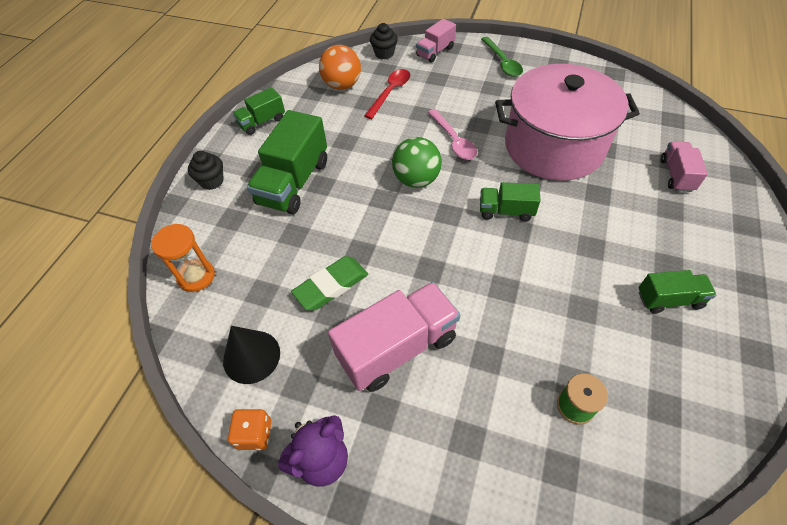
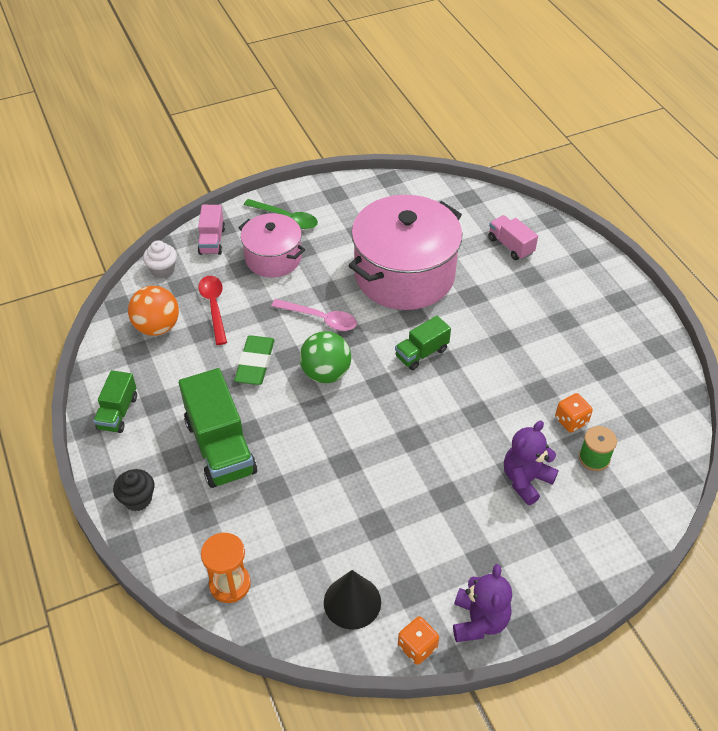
camera: 45 degrees left, 5 degrees down
green eraser [291,256,368,310] -> green eraser moved to [234,335,275,385]
pink truck [328,282,460,392] -> none
black cupcake [370,23,398,59] -> white cupcake [143,240,177,278]
green truck [638,270,717,313] -> none
none -> pink pot [238,213,305,277]
none -> purple teddy bear [504,420,559,505]
none -> orange dice [555,393,593,433]

